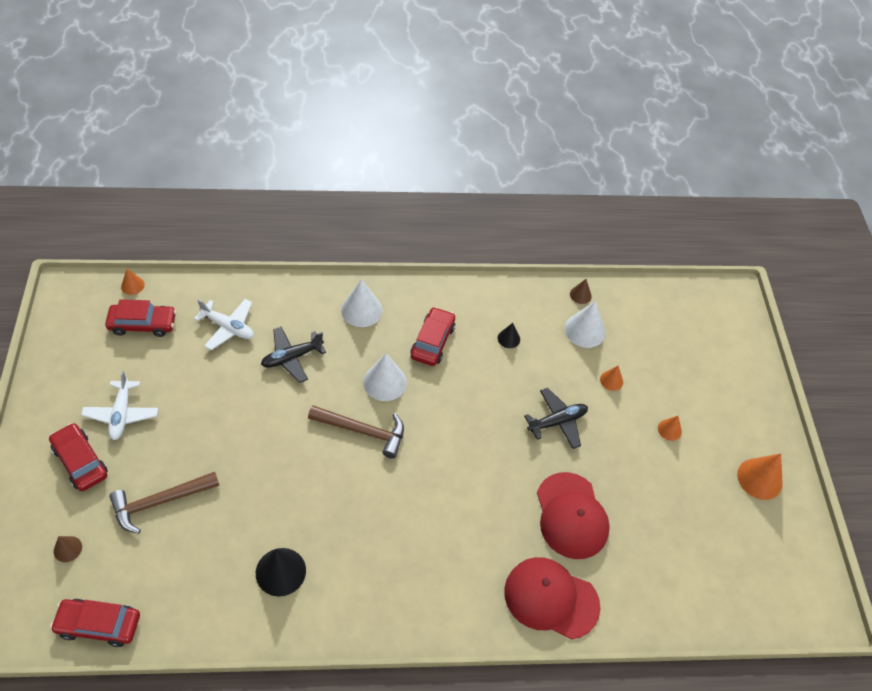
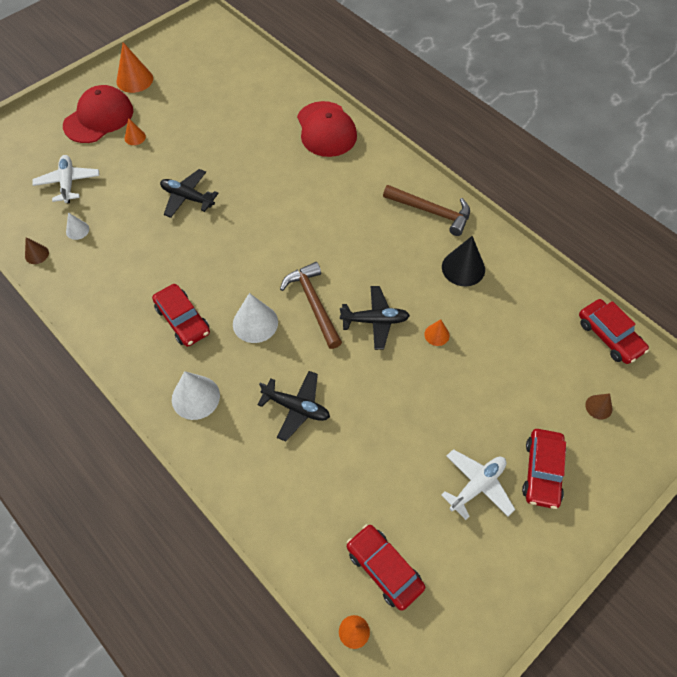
camera: 125 degrees left, 5 degrees up
brown hammer [109,472,220,534] -> brown hammer moved to [383,185,470,236]
white plane [194,299,254,350] -> white plane moved to [33,155,99,203]
red car [411,307,455,366] -> red car turned 105 degrees counterclockwise [152,284,210,347]
black cone [498,323,520,348] -> none
red cap [537,472,610,559] -> red cap moved to [63,85,133,143]
white cone [565,301,605,348] -> white cone [66,212,89,240], size x0.55
orange cone [600,366,623,391] -> orange cone moved to [424,319,450,346]
none -> black plane [340,286,410,350]

